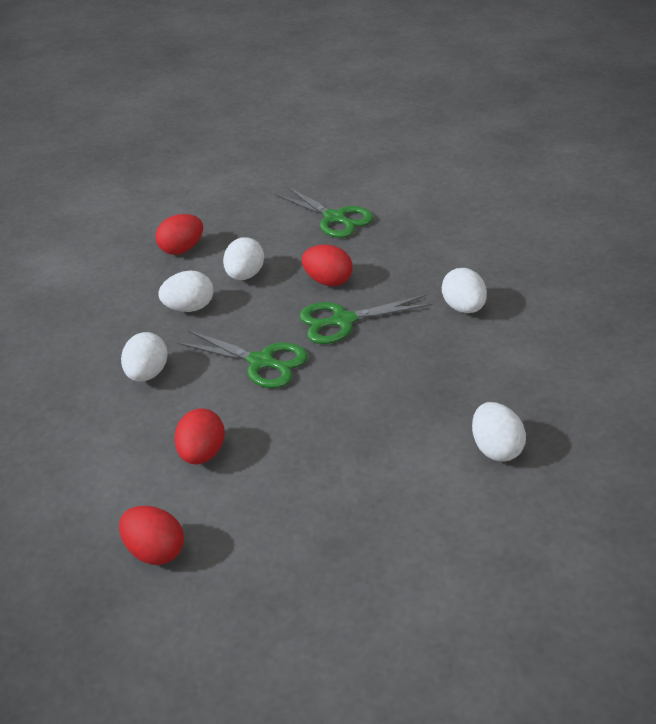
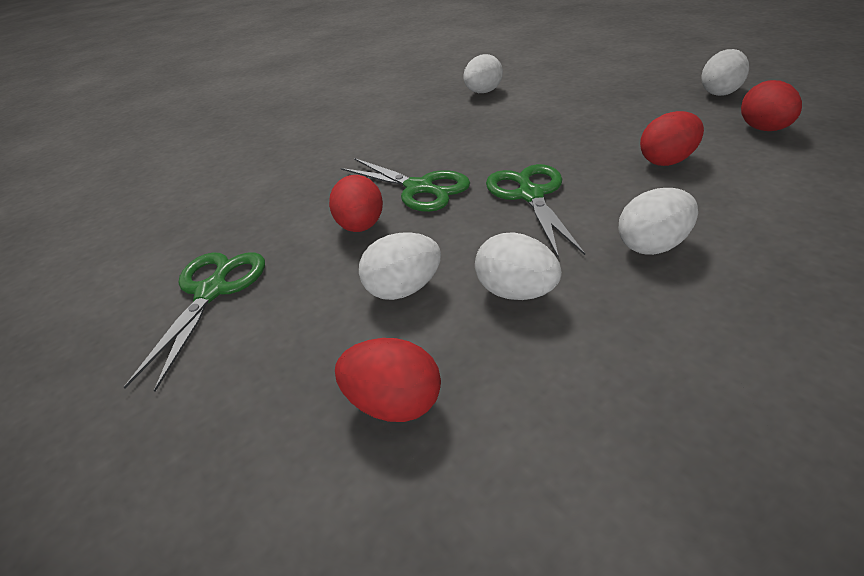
camera: 125 degrees left, 0 degrees up
white egg [442,268,487,313] -> white egg moved to [701,49,749,96]

